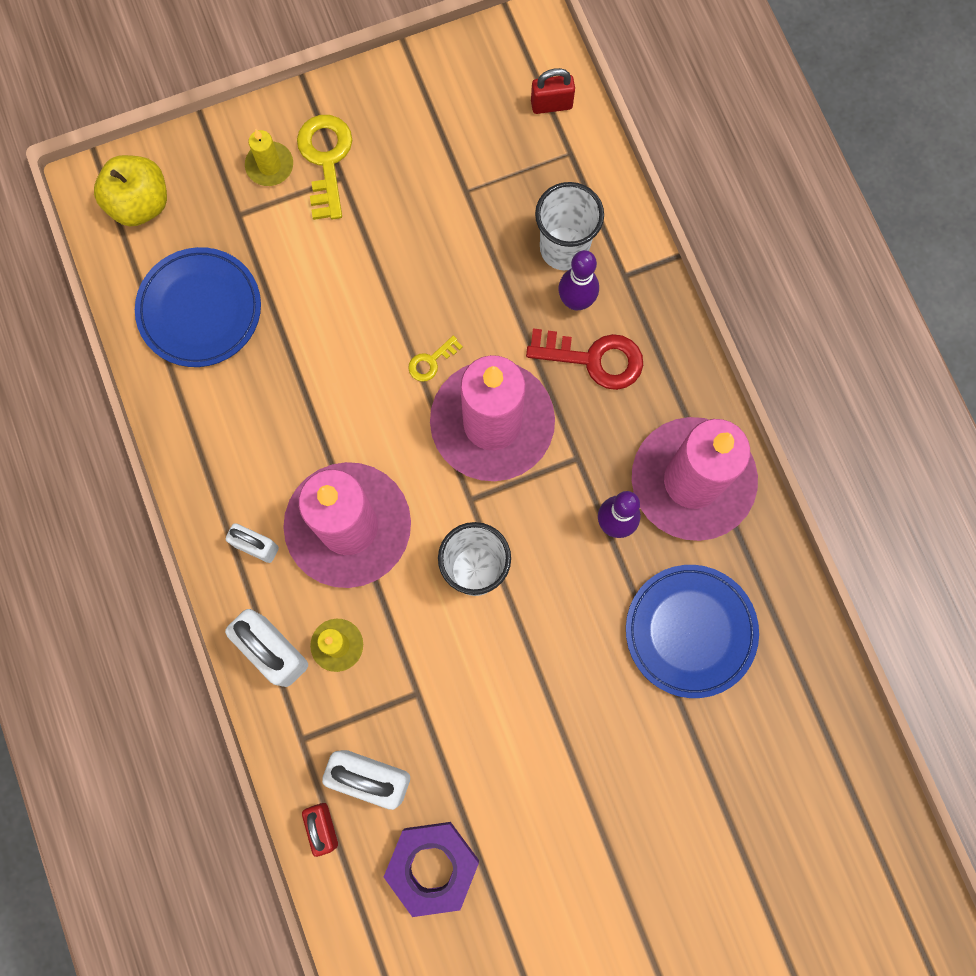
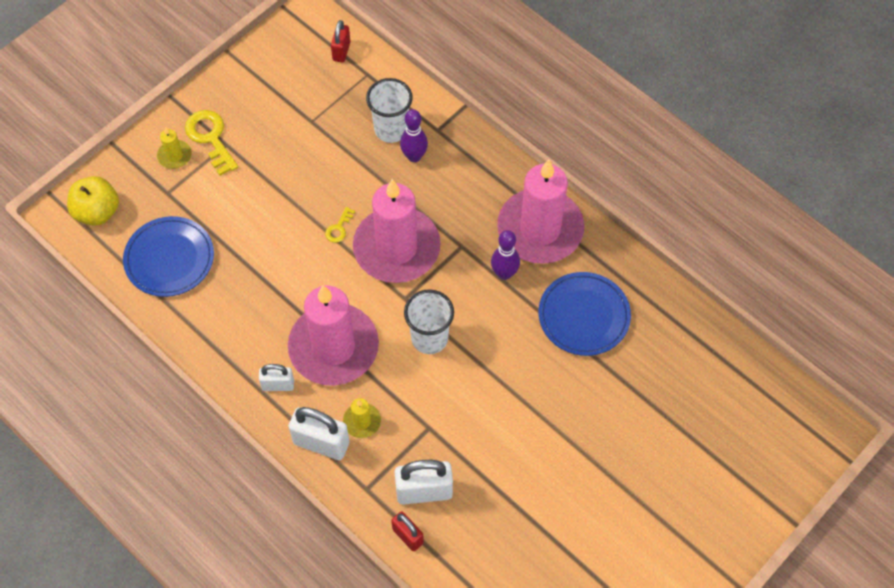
camera: 25 degrees left, 15 degrees down
purple nut [384,822,479,917] -> none
red key [526,328,643,390] -> none
red padlock [531,68,575,114] -> red padlock turned 45 degrees counterclockwise [331,20,350,62]

